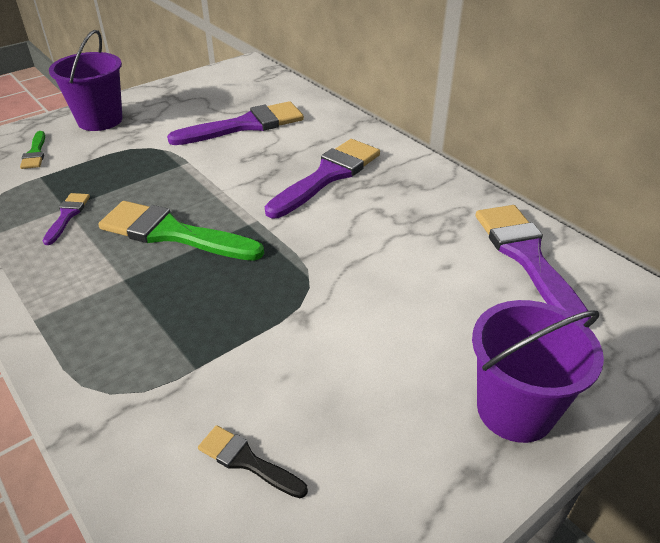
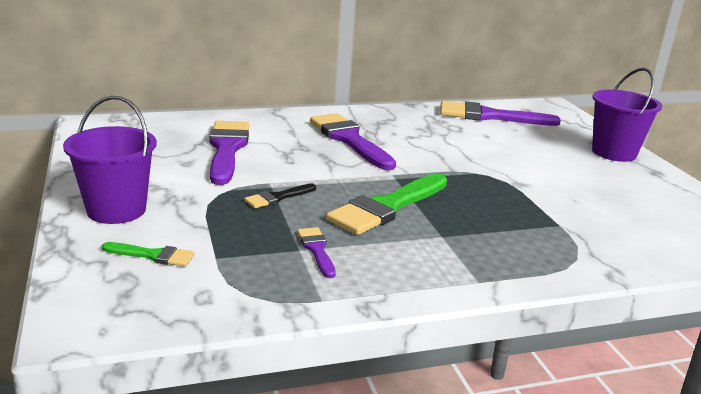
camera: 70 degrees left, 15 degrees down
purple brush [43,193,90,245] -> purple brush turned 45 degrees clockwise [297,227,336,278]
black brush [198,425,308,498] -> black brush moved to [244,183,316,209]

